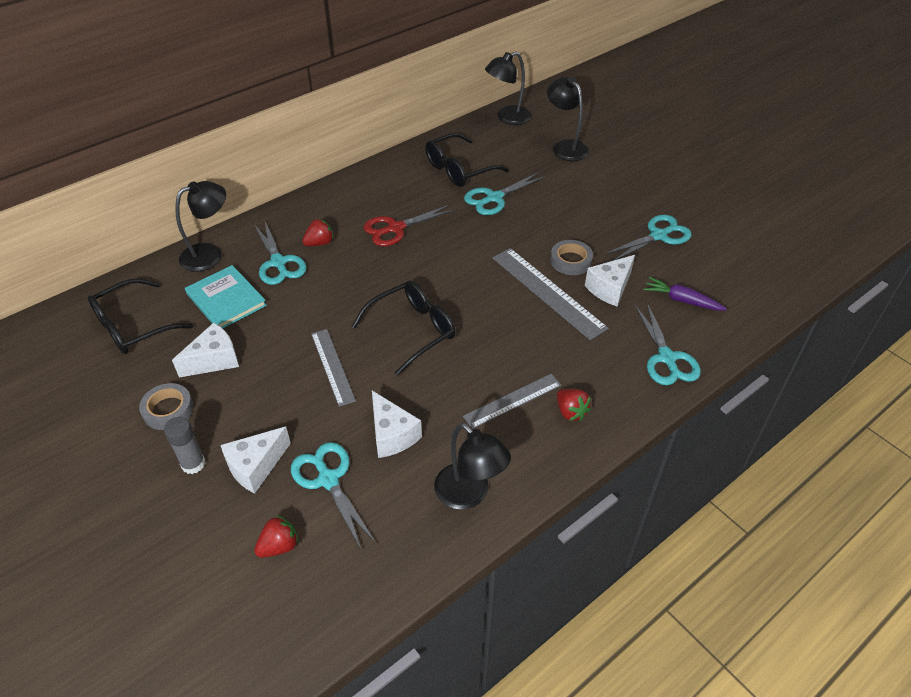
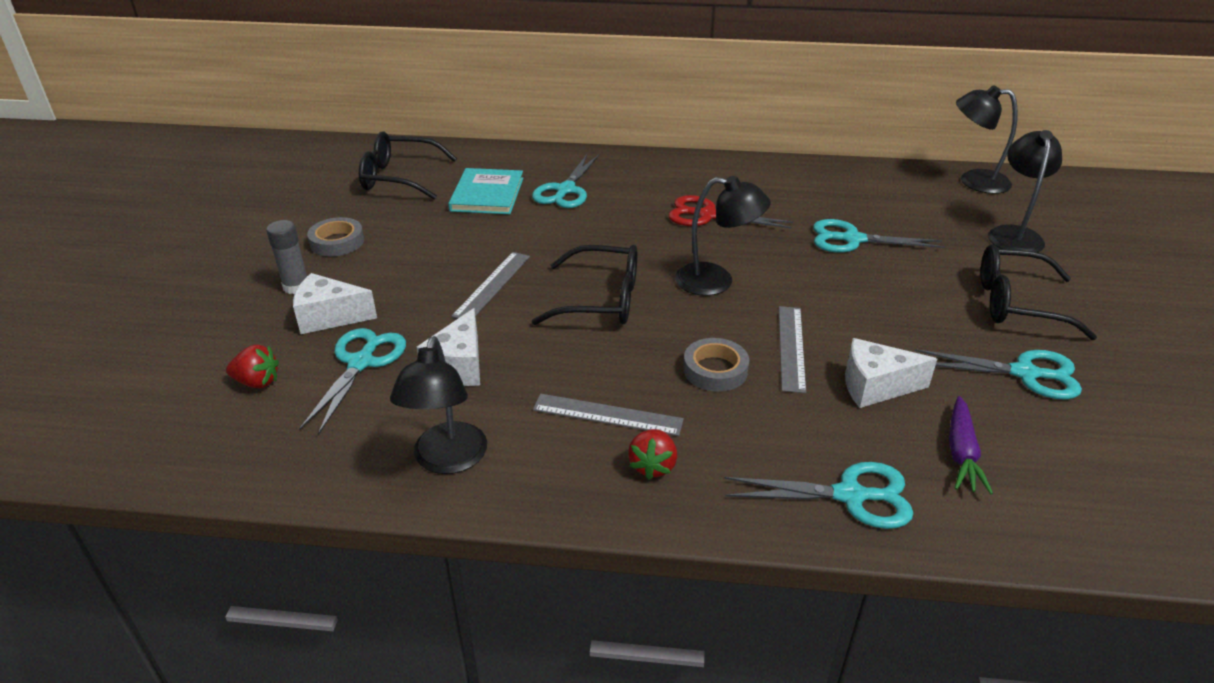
camera: 45 degrees right, 10 degrees down
white cheese [172,323,239,378] -> none
black lamp [175,181,226,272] -> black lamp moved to [675,176,771,296]
red strawberry [302,219,334,246] -> none
black glasses [425,133,509,187] -> black glasses moved to [980,244,1097,340]
grey ruler [492,248,609,340] -> grey ruler [779,306,806,393], size x0.64
grey tape [550,240,593,275] -> grey tape moved to [683,338,749,392]
turquoise scissors [635,303,701,385] -> turquoise scissors turned 120 degrees counterclockwise [724,462,913,529]
purple carrot [643,277,727,311] -> purple carrot turned 150 degrees counterclockwise [949,396,993,494]

